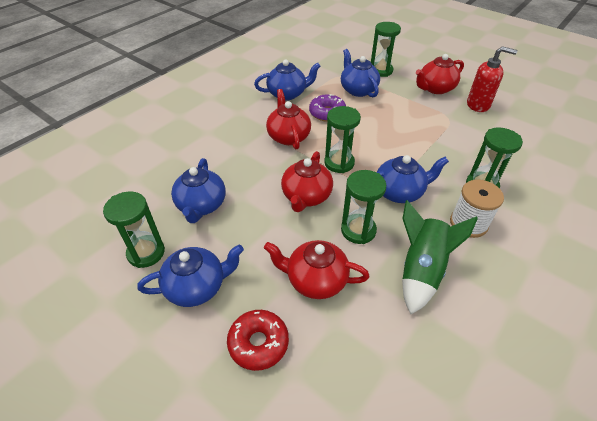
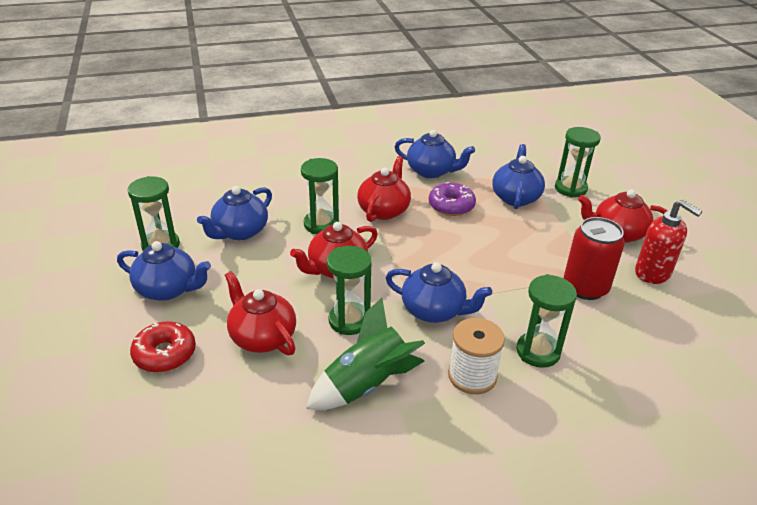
camera: 35 degrees right, 10 degrees down
green hourglass [324,106,361,173] -> green hourglass moved to [301,158,339,234]
none -> red can [564,217,625,300]

